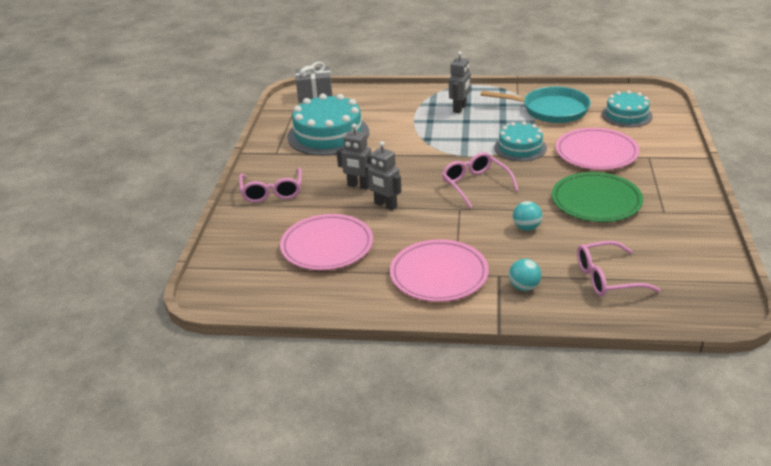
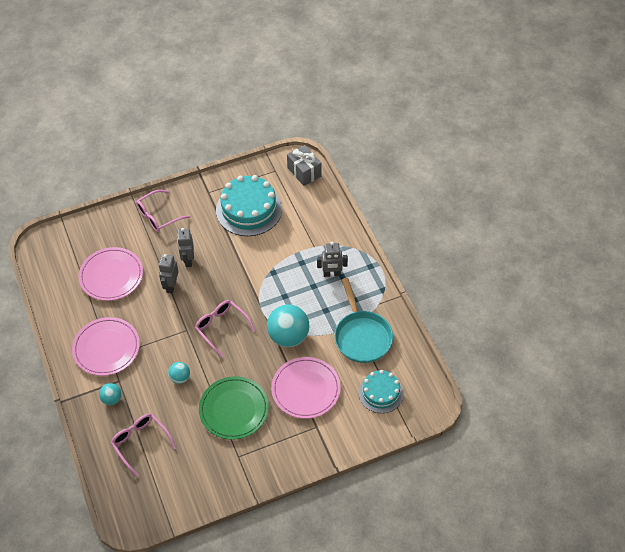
camera: 60 degrees right, 20 degrees up
pink glasses [442,152,519,208] -> pink glasses turned 75 degrees counterclockwise [195,300,255,357]
turquoise cake [494,122,547,161] -> turquoise ball [267,304,309,347]

